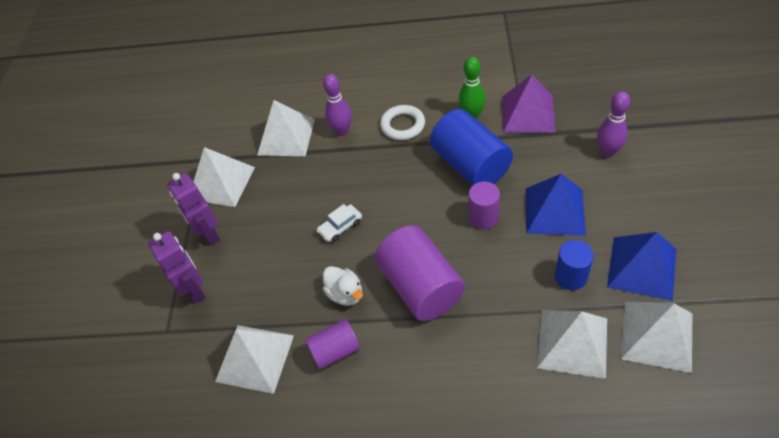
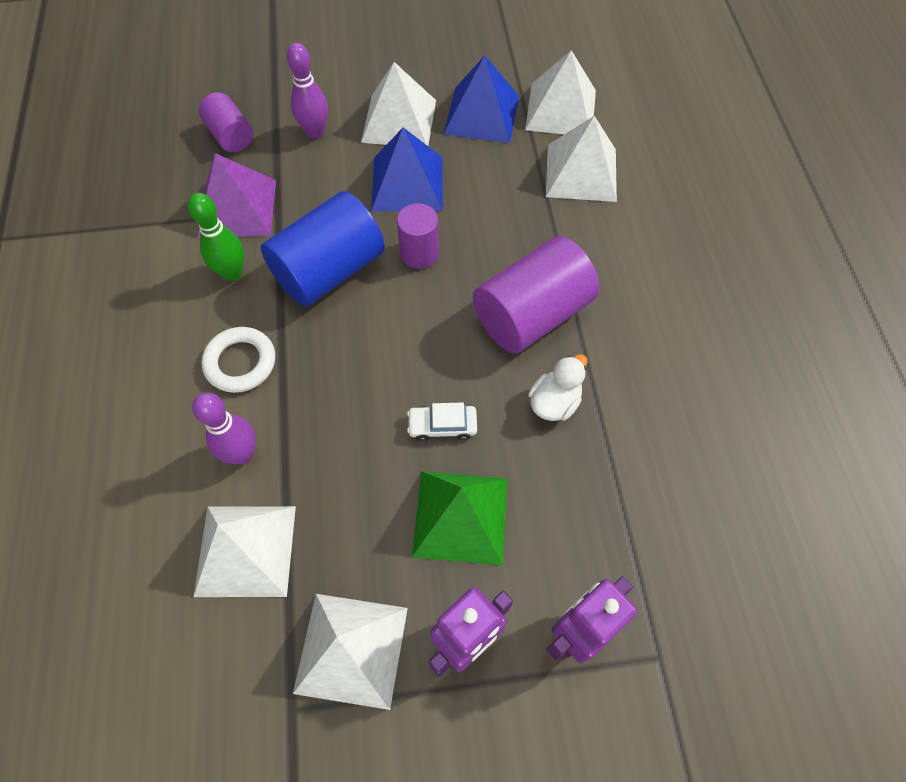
camera: 105 degrees left, 10 degrees up
white pyramid [215,325,294,394] -> white pyramid moved to [361,62,436,146]
purple cylinder [305,319,360,369] -> purple cylinder moved to [198,92,253,152]
white car [317,204,362,242] -> white car turned 135 degrees clockwise [407,402,477,442]
blue cylinder [555,240,594,290] -> none
none -> green pyramid [412,471,508,565]

